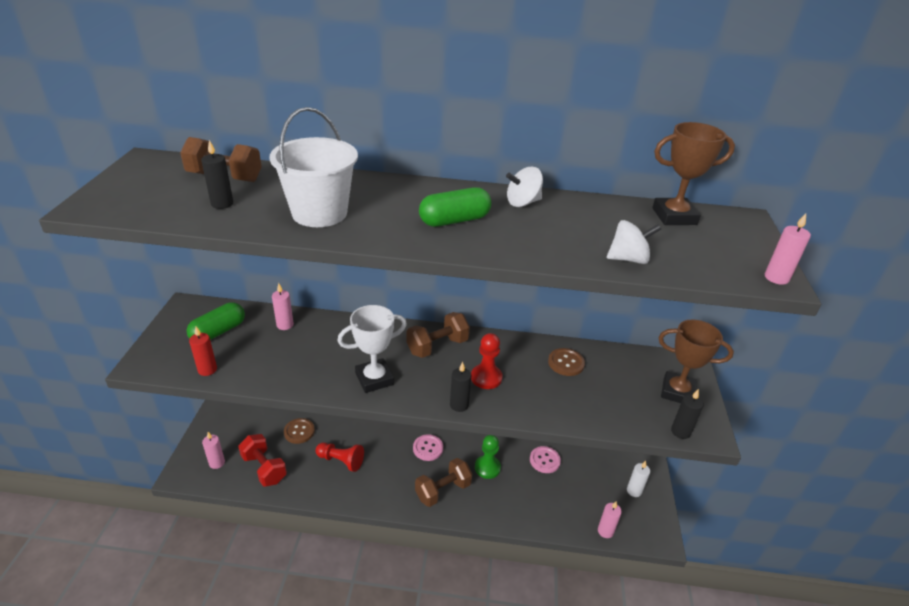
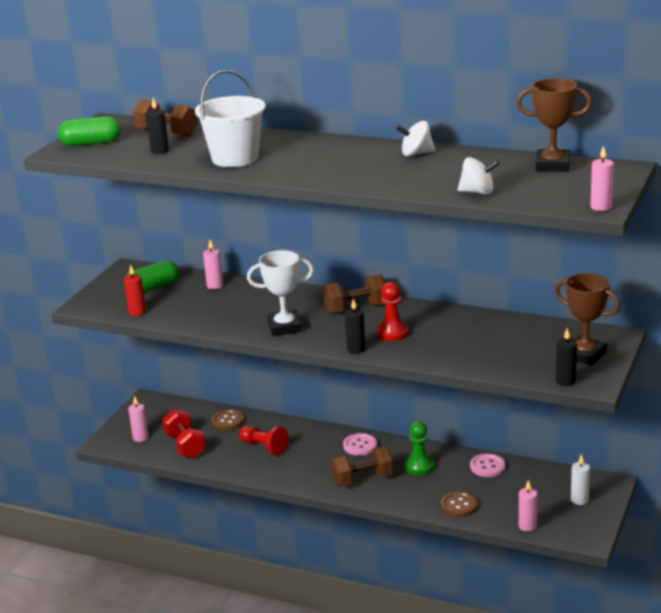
camera: 20 degrees right, 10 degrees down
green capsule [419,187,491,227] -> green capsule moved to [58,116,121,146]
brown button [548,348,585,376] -> brown button moved to [441,492,478,517]

